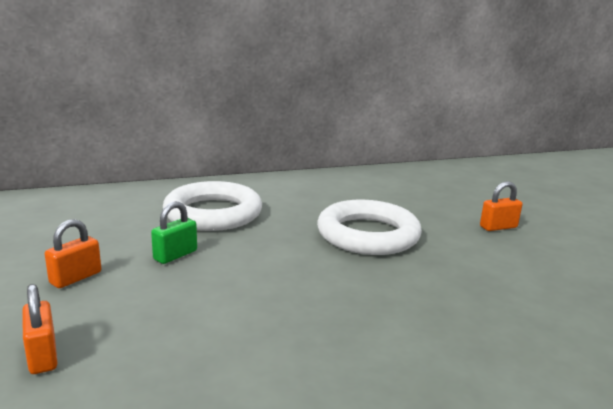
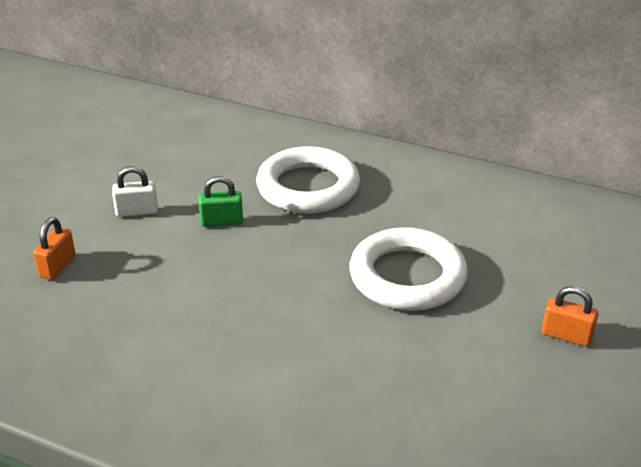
camera: 45 degrees right, 15 degrees up
orange padlock [45,219,101,288] -> white padlock [112,166,158,217]

